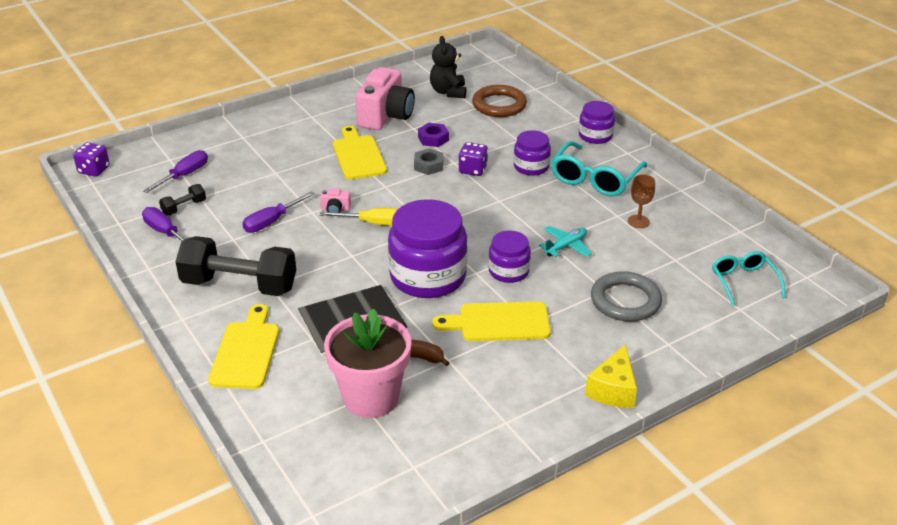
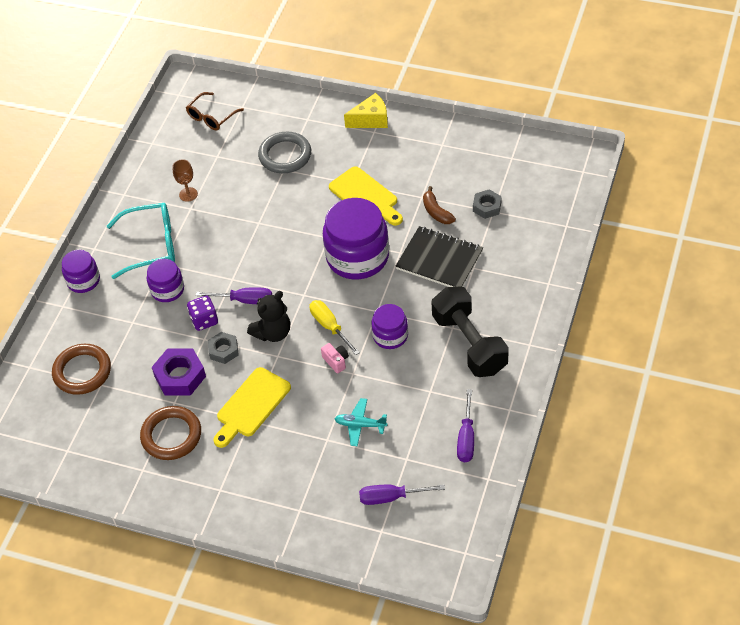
camera: 125 degrees left, 15 degrees up
purple dice [73,142,110,177] -> none
black dumbbell [159,184,206,215] -> none
yellow cutting board [208,304,279,389] -> none
purple screwdriver [242,191,315,233] -> purple screwdriver moved to [196,288,272,304]
pink flower pot [324,308,411,418] -> grey nut [473,189,502,219]
pink camera [355,67,415,130] -> brown ring [140,406,201,460]
purple nut [418,123,449,147] -> purple nut [152,348,206,396], size x1.58
black teddy bear [430,36,466,98] -> black teddy bear moved to [247,291,290,342]
purple jar [488,231,531,283] -> purple jar moved to [371,304,408,349]
turquoise plane [539,226,592,257] -> turquoise plane moved to [335,398,388,446]
turquoise glasses [712,251,786,306] -> brown glasses [186,92,244,130]

